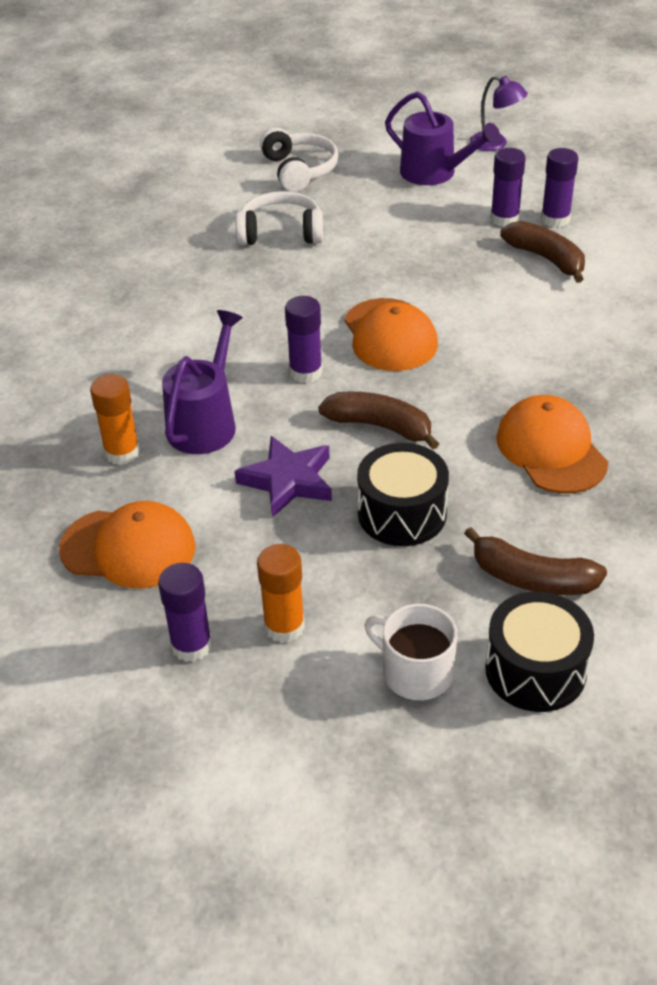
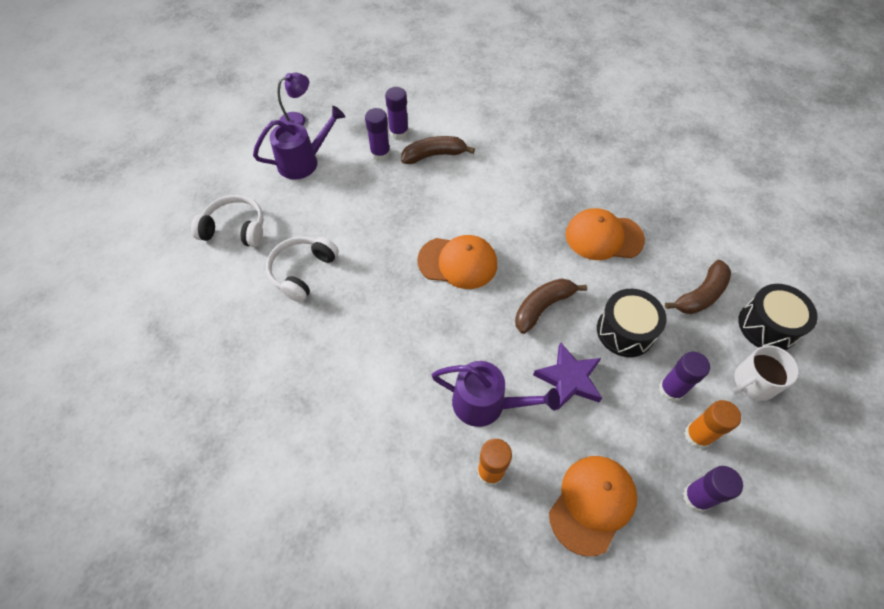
camera: 65 degrees left, 15 degrees up
purple watering can [162,310,243,454] -> purple watering can turned 150 degrees clockwise [432,361,560,427]
purple glue stick [285,296,323,383] -> purple glue stick moved to [659,352,710,402]

